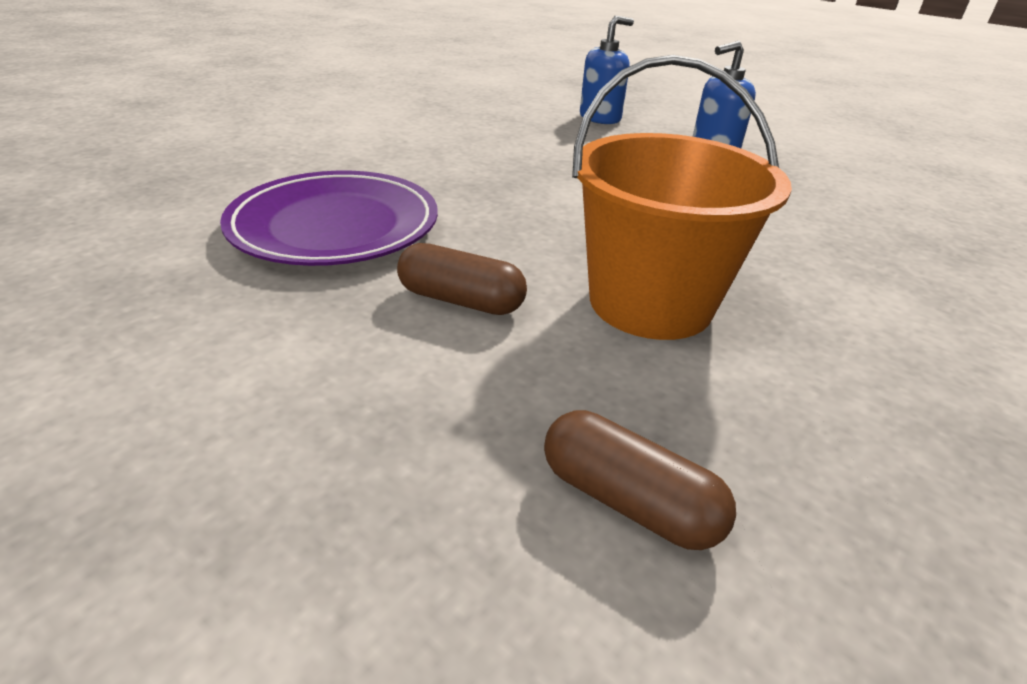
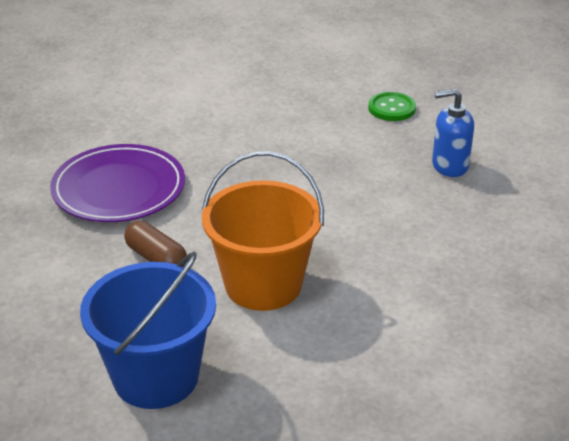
camera: 25 degrees right, 0 degrees up
brown capsule [544,410,736,550] -> blue bucket [80,251,216,409]
blue soap dispenser [580,16,634,124] -> green button [368,92,416,121]

